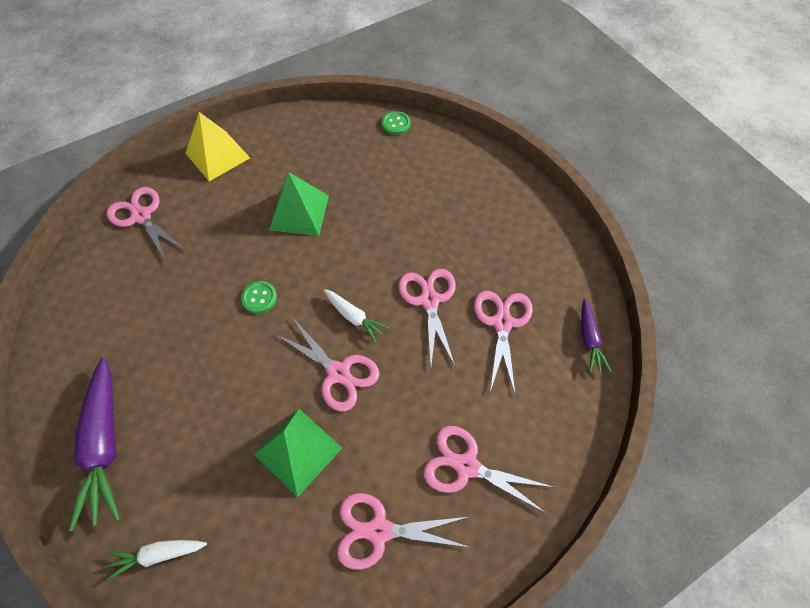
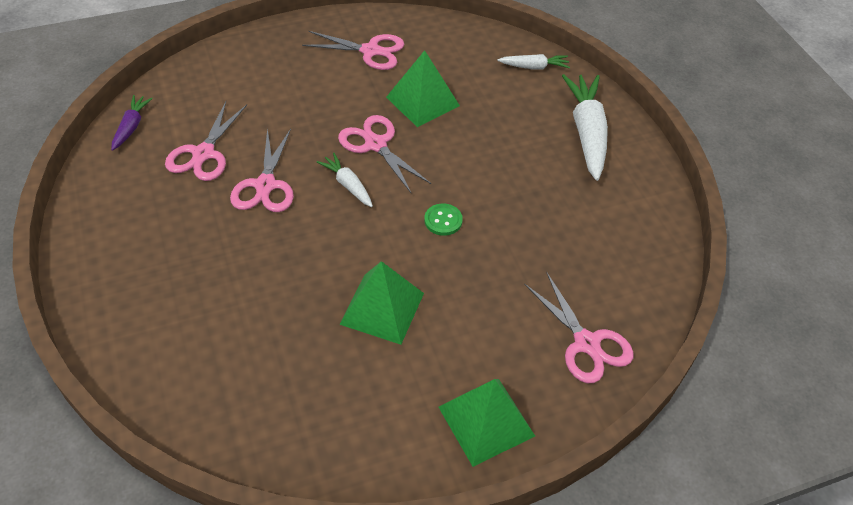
camera: 170 degrees left, 10 degrees down
purple carrot [69,357,120,531] -> white carrot [562,74,608,181]
yellow pyramid [185,112,250,181] -> green pyramid [438,379,535,467]
green button [382,111,410,135] -> none
pink scissors [423,426,553,514] -> none

